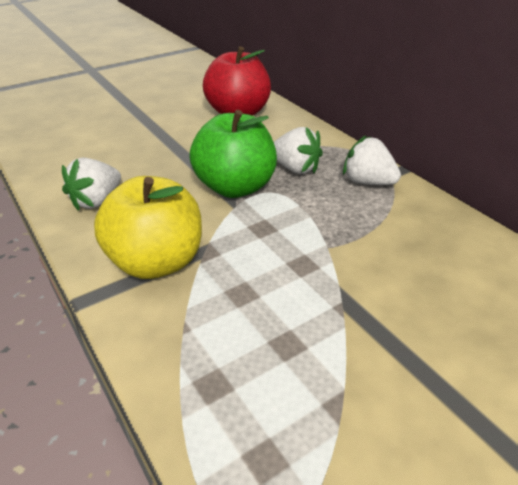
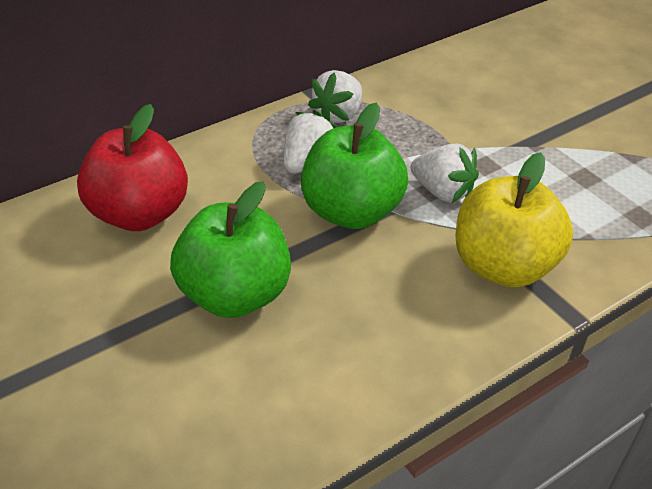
camera: 90 degrees left, 5 degrees up
white strawberry [62,157,121,211] -> white strawberry moved to [411,143,479,203]
none -> green apple [170,181,291,318]

